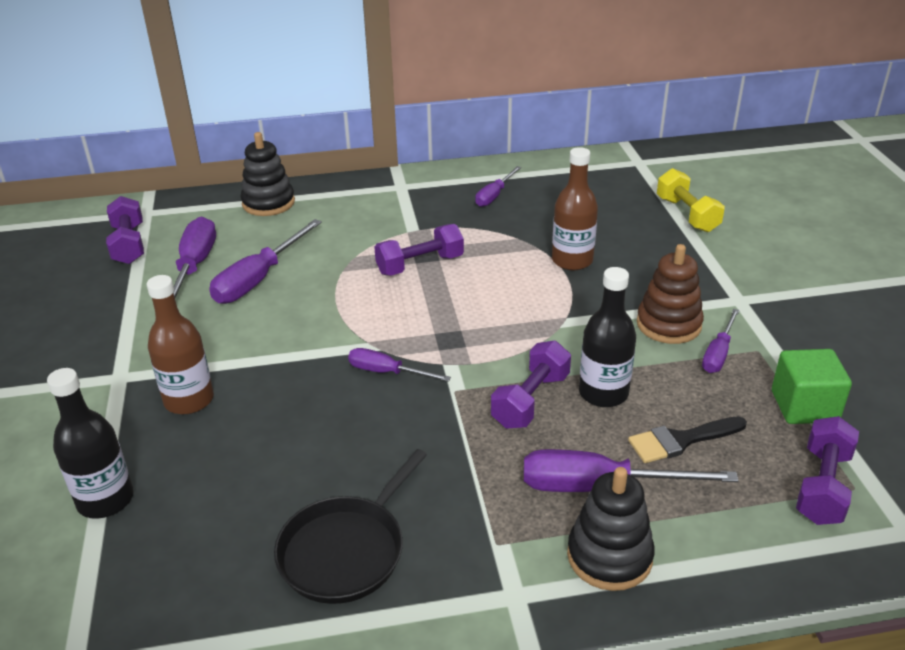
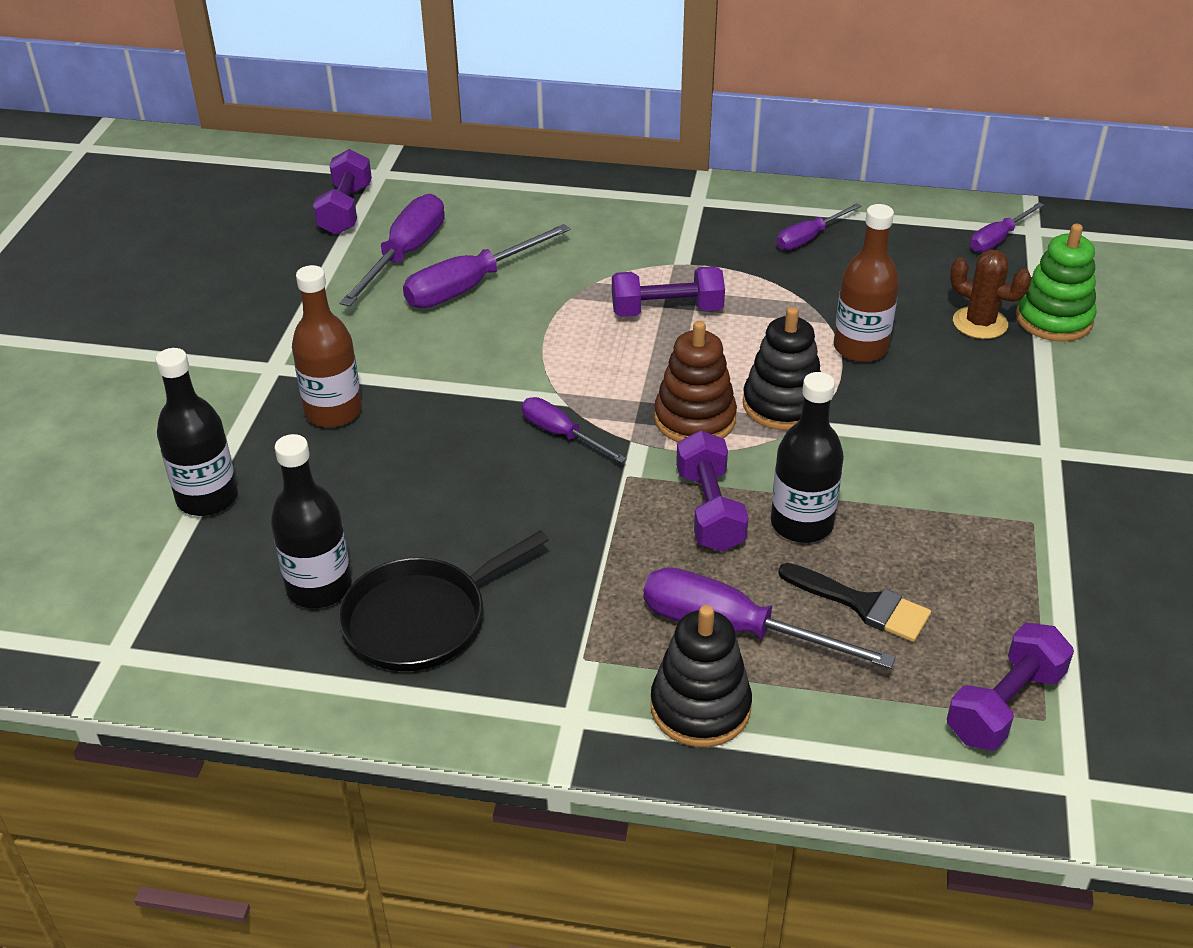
camera: 20 degrees right, 5 degrees up
black stacking toy [240,132,295,216] -> black stacking toy moved to [743,307,821,430]
purple dumbbell [491,341,571,429] -> purple dumbbell turned 60 degrees counterclockwise [676,430,749,552]
black brush [628,416,747,463] -> black brush turned 150 degrees counterclockwise [778,563,931,642]
brown stacking toy [637,244,704,344] -> brown stacking toy moved to [654,321,737,442]
yellow dumbbell [657,168,725,232] -> green stacking toy [1016,224,1096,342]
purple screwdriver [702,309,740,373] -> purple screwdriver moved to [970,202,1044,252]
green cube [772,349,852,424] -> none
none -> black bottle [271,434,352,608]
none -> brown cactus [950,250,1032,339]

